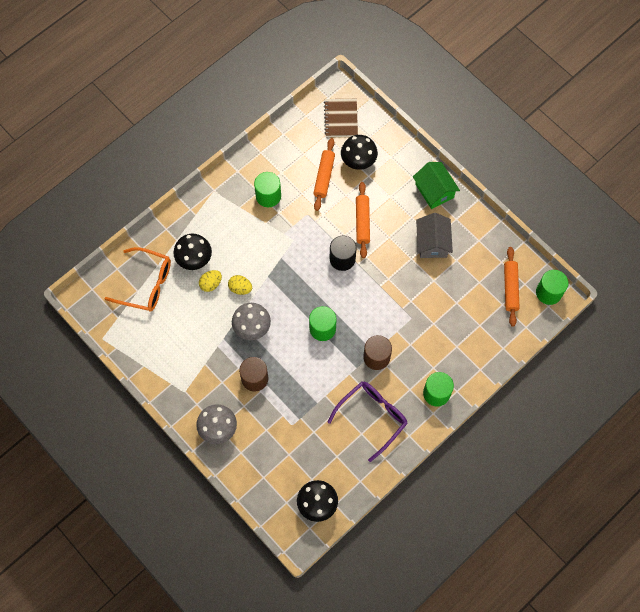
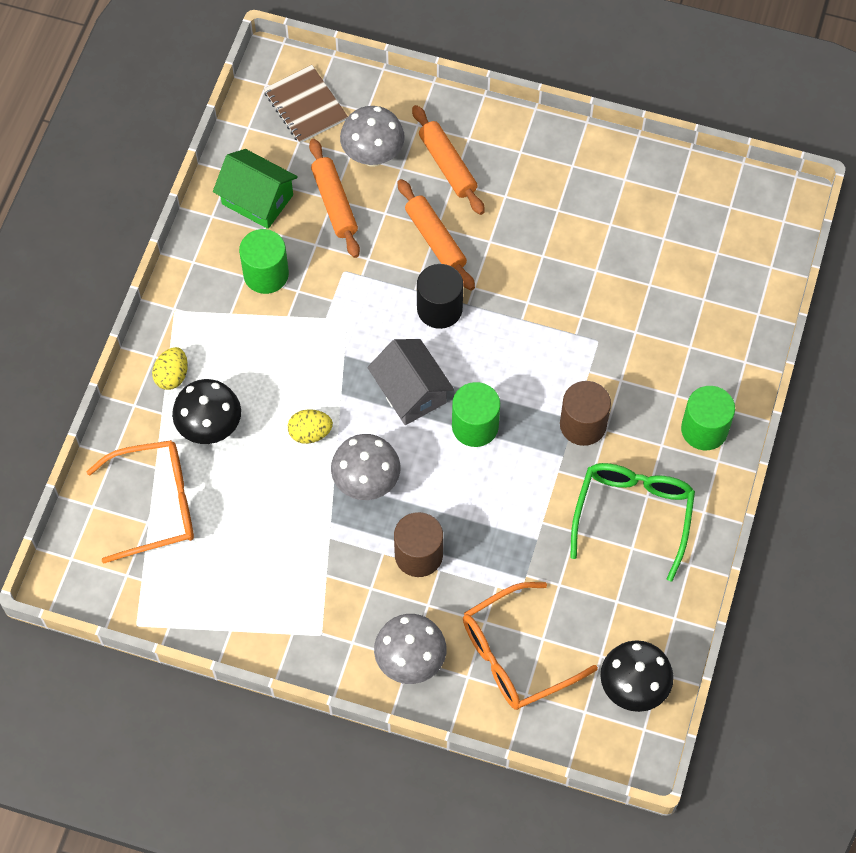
camera: 30 degrees left, 5 degrees down
yellow egg [199,270,222,292] -> yellow egg moved to [152,347,188,390]
purple glasses [327,381,408,462] -> green glasses [570,463,695,582]
black mushroom [341,135,378,170] -> grey mushroom [340,106,405,167]
green house [413,162,460,209] -> green house moved to [213,149,298,229]
grey house [416,213,453,258] -> grey house moved to [367,339,454,425]
orange rolling pin [504,247,520,327] -> orange rolling pin moved to [412,105,485,215]
green cylinder [536,270,568,305] -> none
none -> orange glasses [463,582,598,710]

